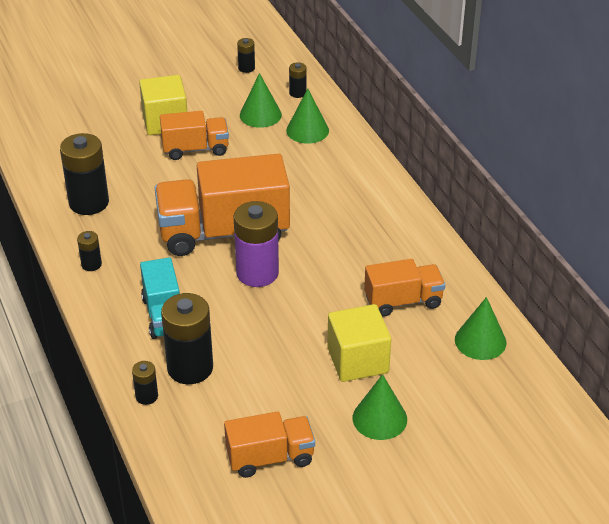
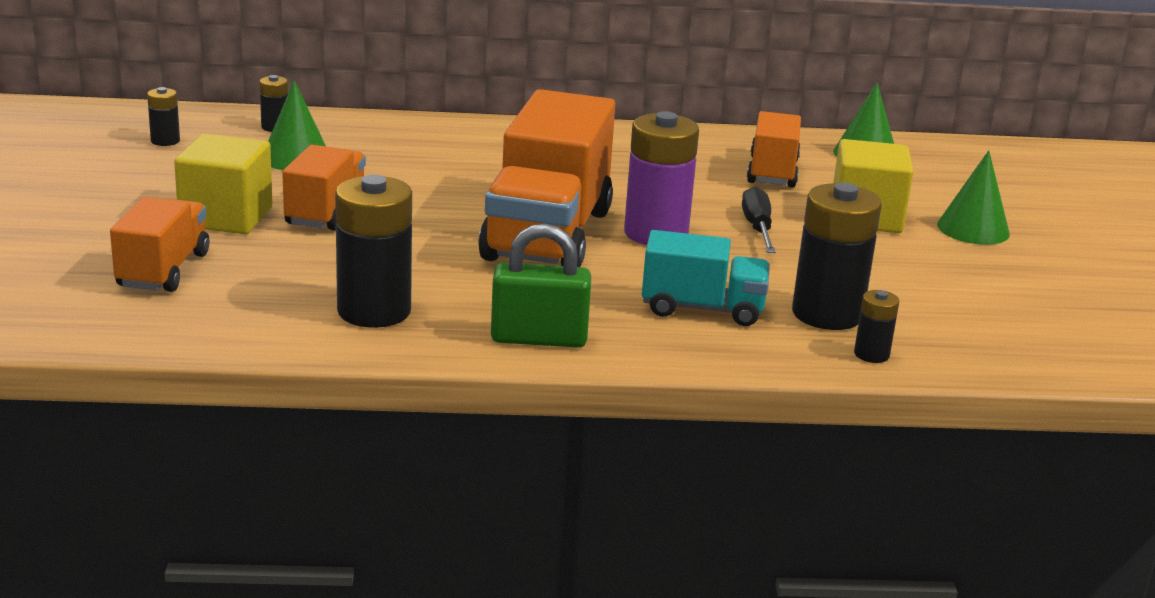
camera: 70 degrees left, 15 degrees down
black battery [77,231,102,271] -> green padlock [491,224,591,348]
orange truck [224,411,315,478] -> orange truck moved to [110,197,209,292]
green cone [286,89,329,144] -> none
none -> black screwdriver [742,186,776,253]

